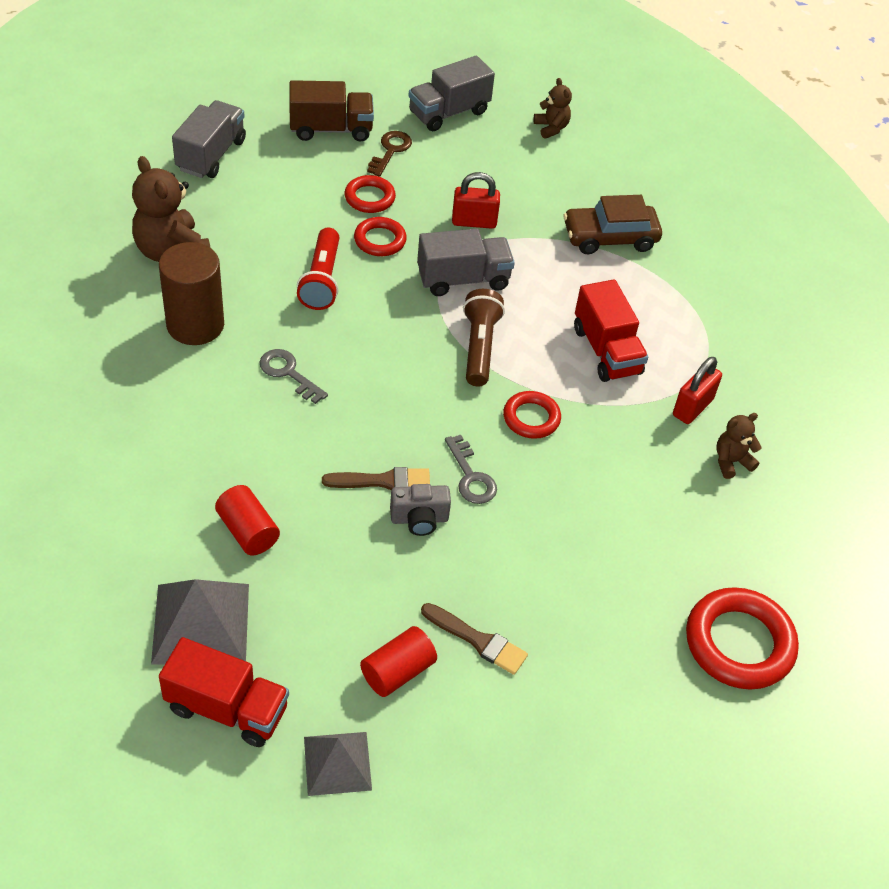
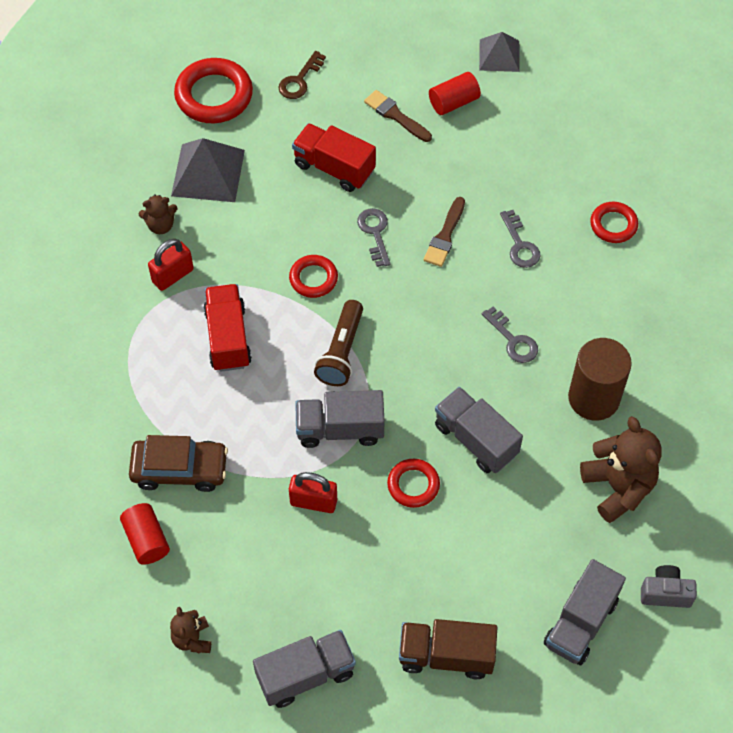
camera: 165 degrees left, 10 degrees up
grey pyramid [151,579,249,665] -> grey pyramid moved to [171,138,245,202]
red truck [159,637,289,747] -> red truck moved to [292,123,376,192]
red cylinder [215,485,280,555] -> red cylinder moved to [120,503,170,565]
red flashlight [297,227,339,310] -> grey truck [435,387,523,473]
brown brush [322,467,430,490] -> brown brush turned 75 degrees counterclockwise [424,197,465,267]
red ring [344,175,396,213] -> red ring moved to [590,202,638,243]
brown key [367,131,412,177] -> brown key moved to [278,51,326,99]
grey camera [390,484,451,536] -> grey camera moved to [641,565,697,608]
none -> grey key [500,210,540,268]

